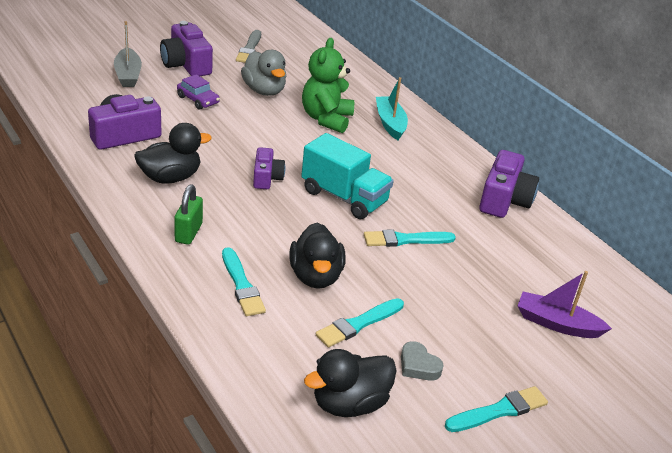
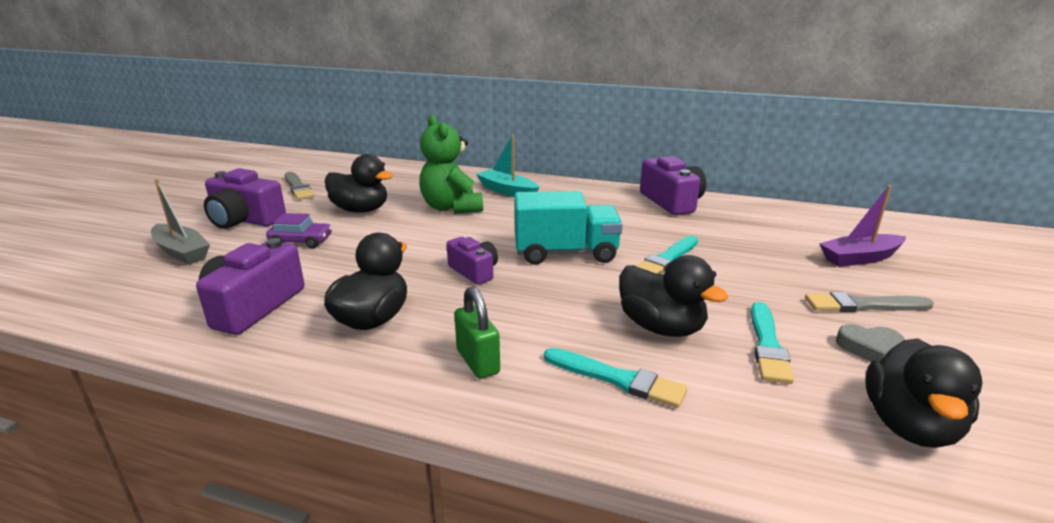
camera: 35 degrees left, 10 degrees down
grey duck [241,50,287,96] -> black duck [325,154,393,213]
turquoise brush [445,386,548,432] -> none
none -> grey brush [805,292,934,312]

